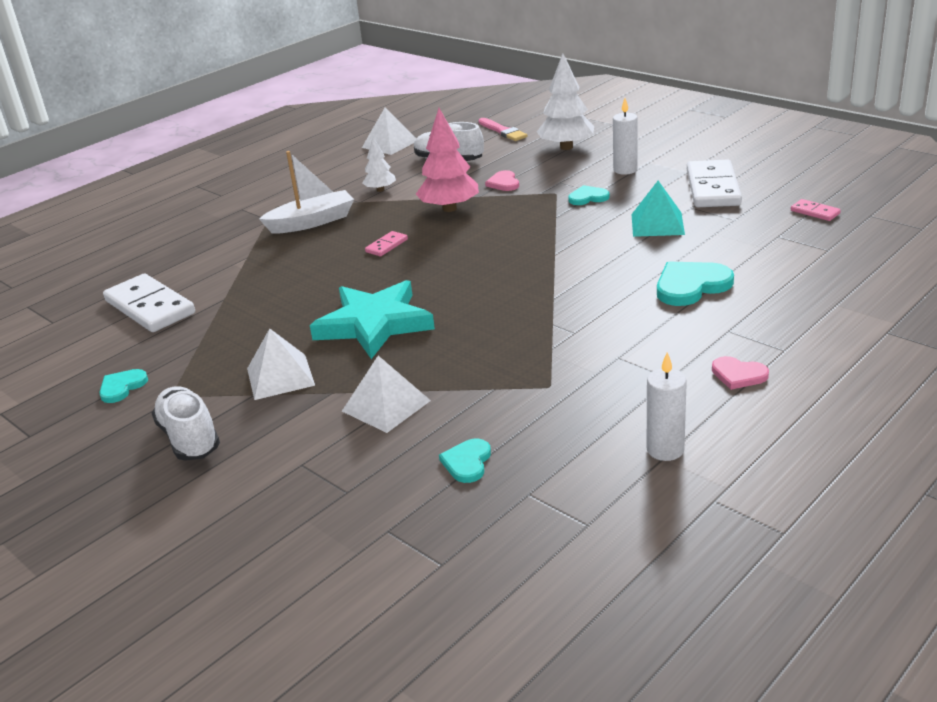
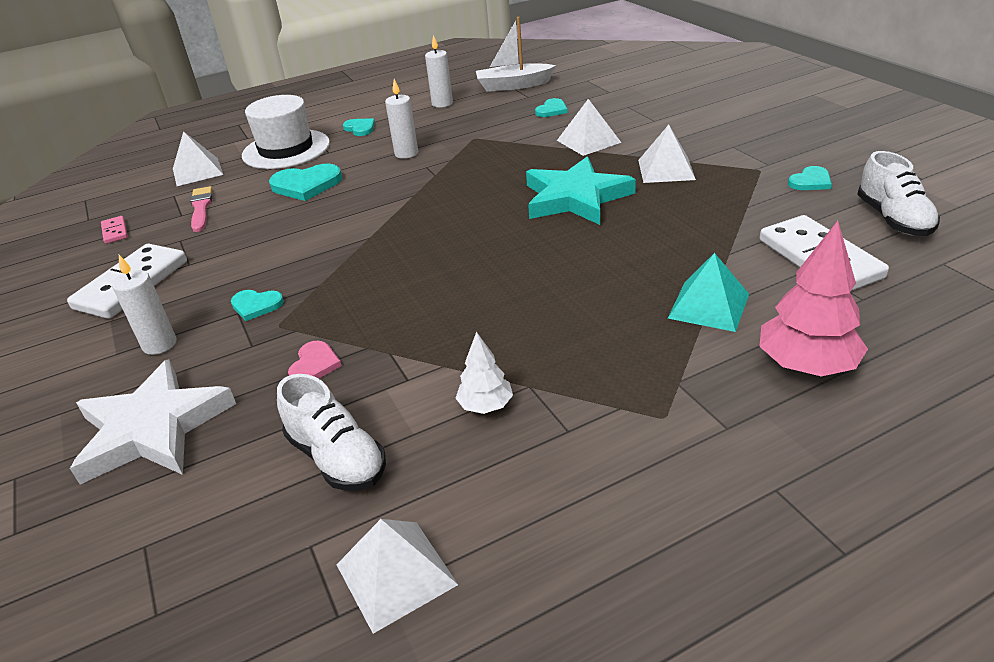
camera: 160 degrees left, 5 degrees up
white shoe [152,386,220,461] -> white shoe moved to [857,151,940,236]
white boat [259,151,354,233] -> white boat moved to [476,17,556,92]
pink domino [365,231,408,256] -> none
pink tree [416,108,479,212] -> pink tree moved to [759,221,868,377]
pink brush [478,118,527,141] -> pink brush moved to [190,186,212,232]
white tree [537,53,594,150] -> white star [70,359,236,485]
turquoise pyramid [632,181,685,237] -> turquoise pyramid moved to [668,253,749,332]
pink heart [712,356,769,390] -> turquoise heart [343,118,375,136]
none -> white pyramid [173,131,223,186]
none -> white hat [242,95,330,169]
none -> white candle [385,79,418,159]

